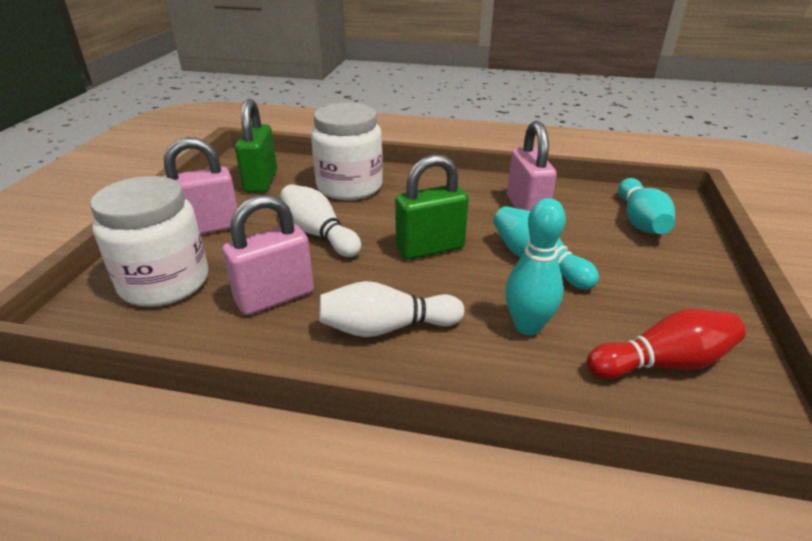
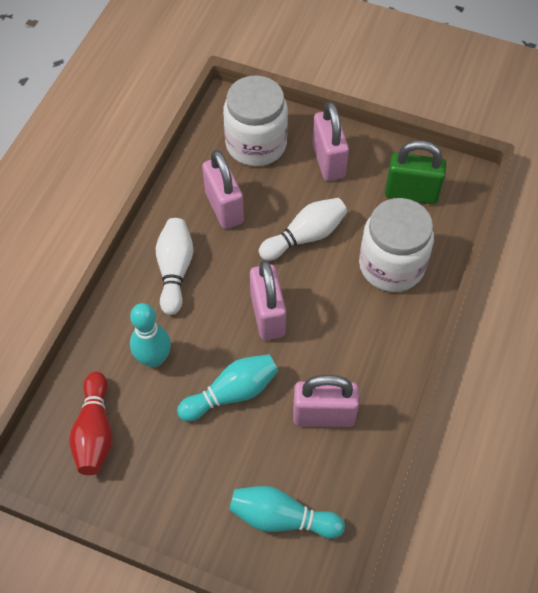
camera: 100 degrees right, 25 degrees up
green padlock [395,154,469,260] -> pink padlock [250,260,286,340]

